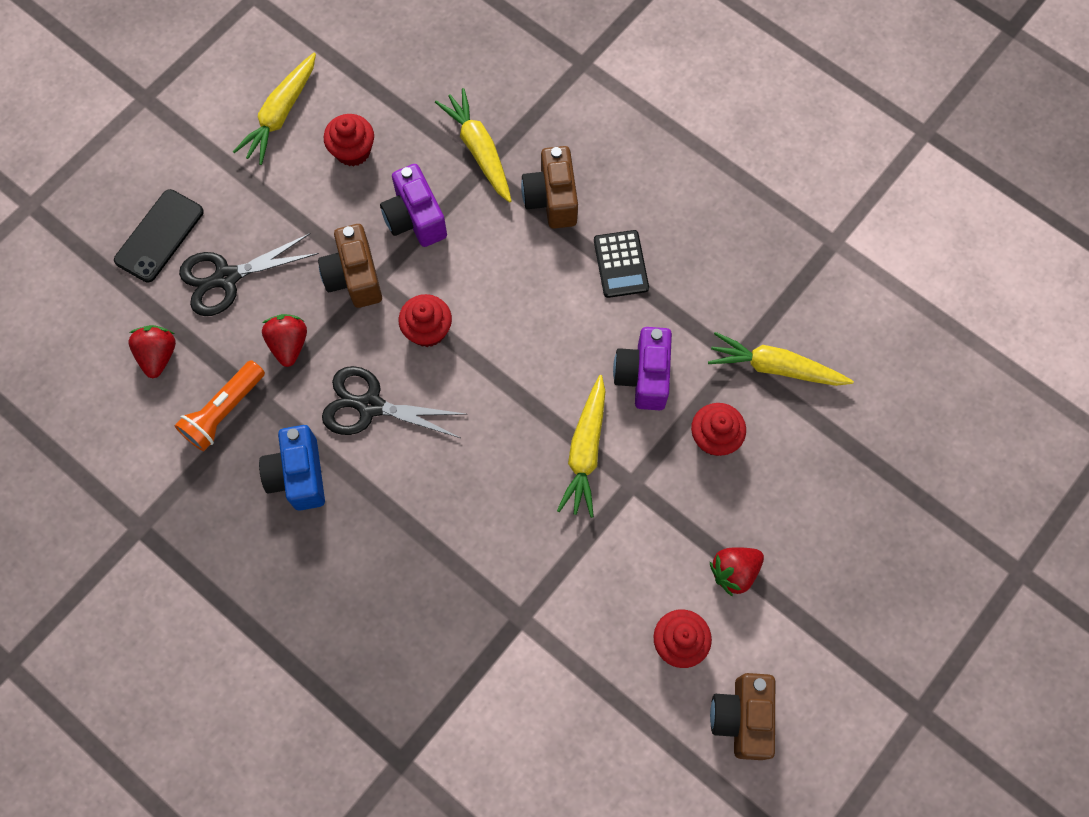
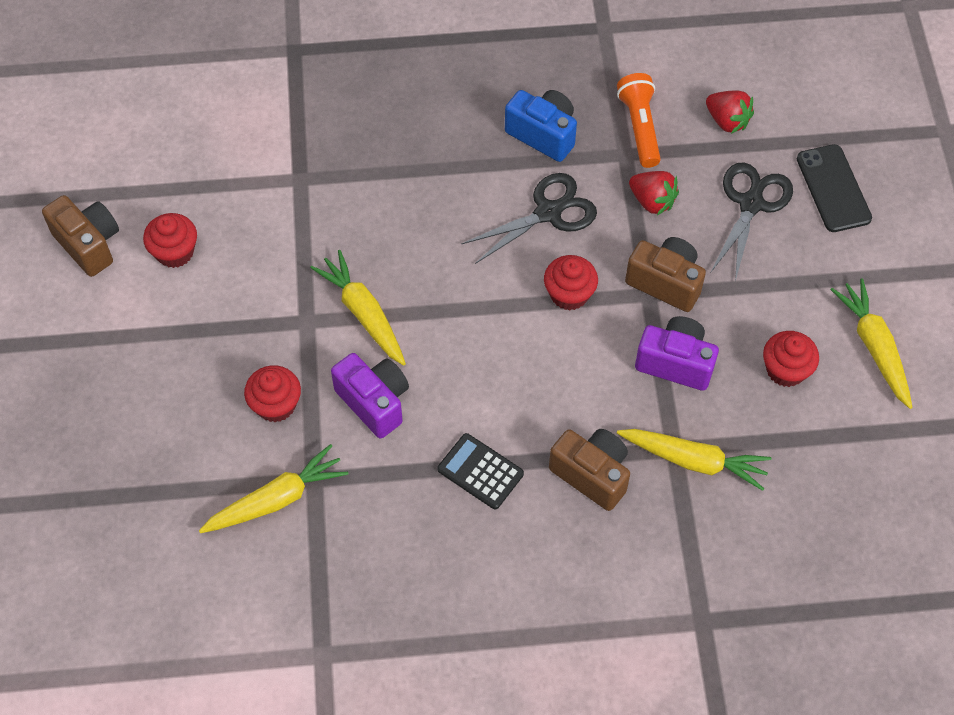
camera: 135 degrees right, 10 degrees down
red strawberry [710,547,764,597] -> none

